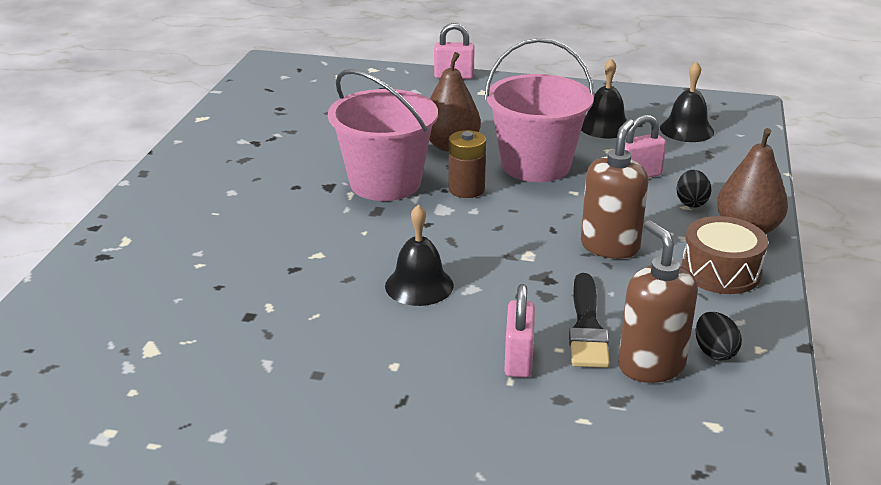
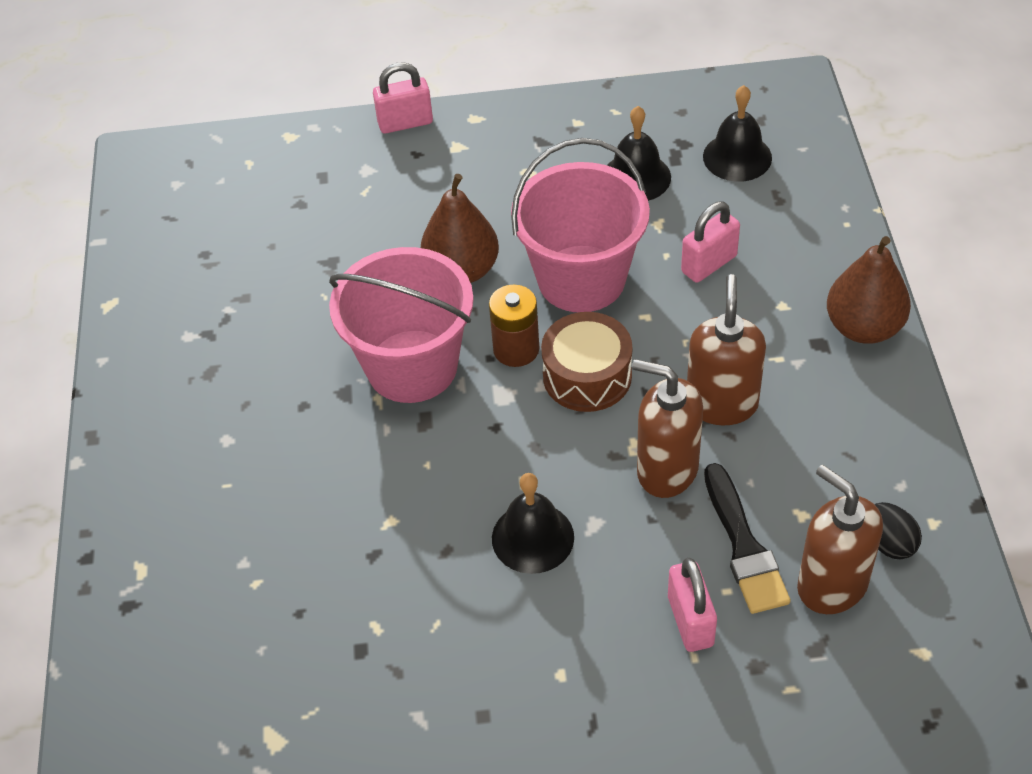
camera: 15 degrees left, 20 degrees up
black egg [676,170,711,208] -> none
brown drum [681,216,768,294] -> brown drum moved to [541,312,632,412]
none -> brown soap dispenser [632,359,703,498]

